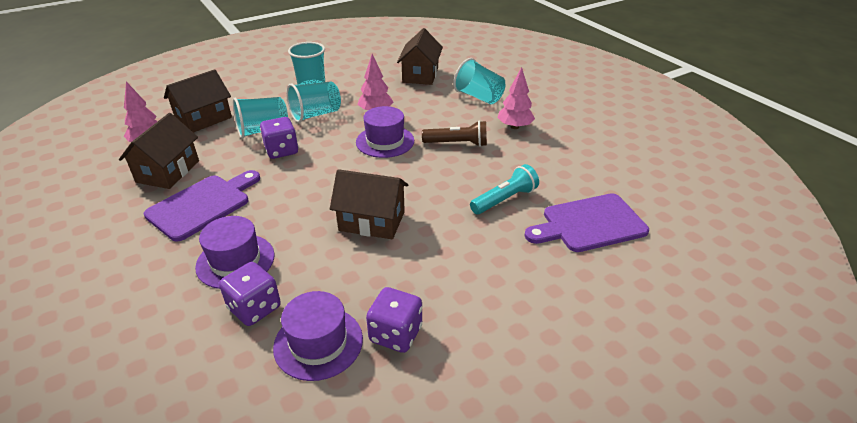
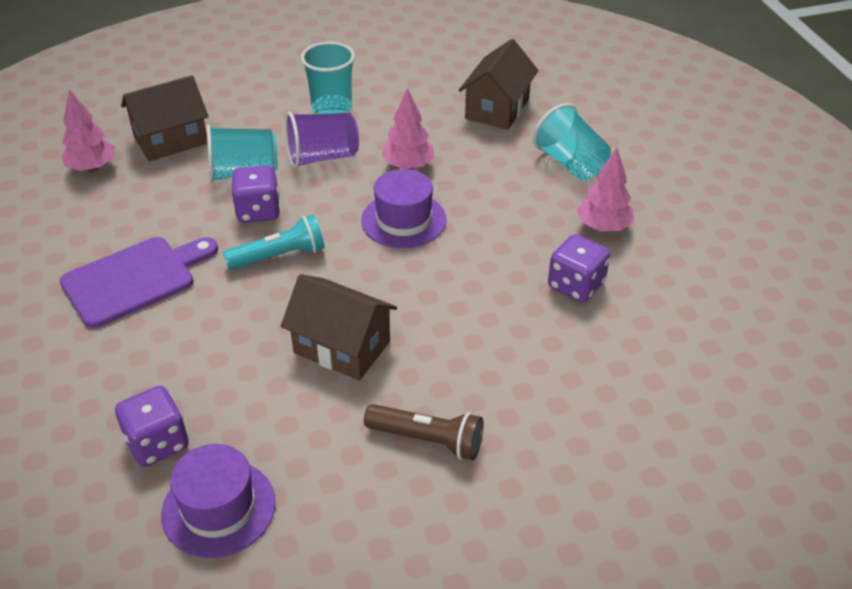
camera: 15 degrees right, 5 degrees up
brown house [119,113,199,189] -> none
purple hat [195,216,274,289] -> none
turquoise cup [287,81,341,123] -> purple cup [285,112,359,169]
purple dice [366,287,422,353] -> purple dice moved to [548,234,610,303]
brown flashlight [422,121,487,147] -> brown flashlight moved to [364,404,483,460]
turquoise flashlight [470,164,539,214] -> turquoise flashlight moved to [223,214,325,270]
purple cutting board [524,194,649,252] -> none

